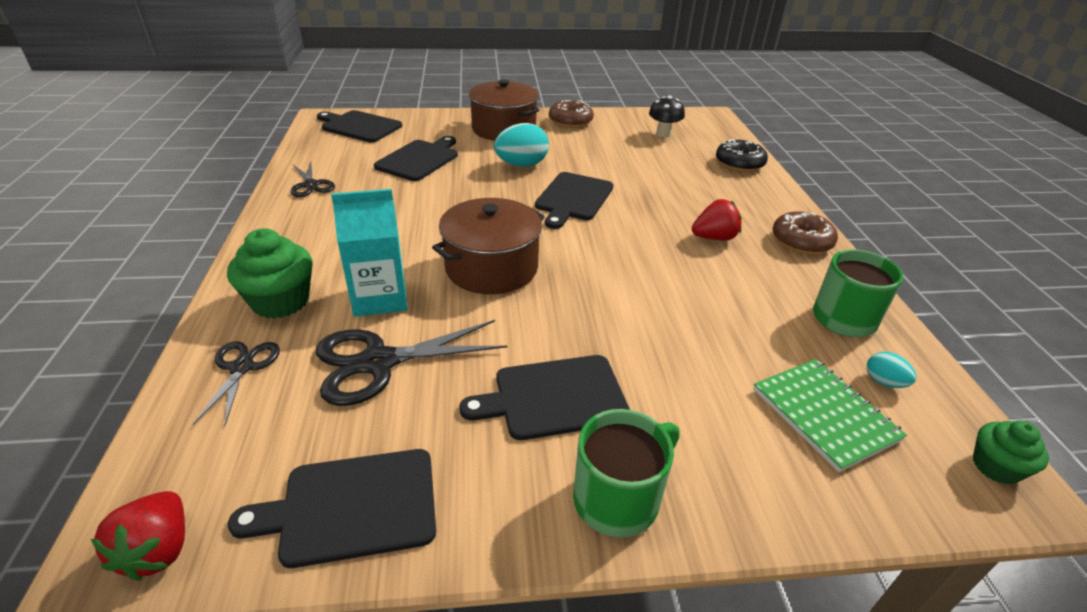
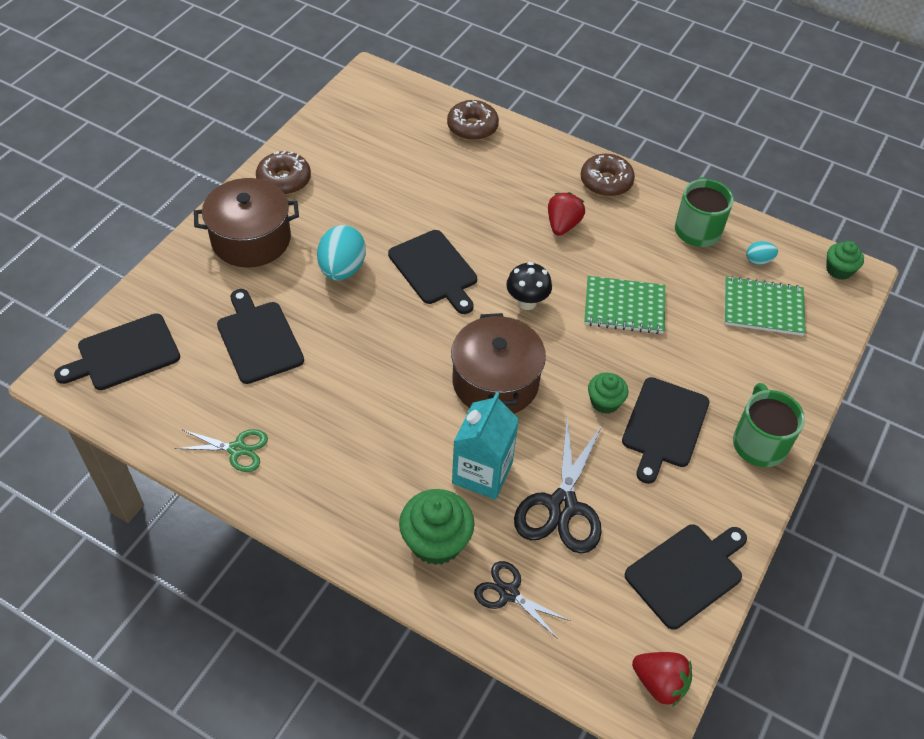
camera: 55 degrees left, 15 degrees up
black cutting board [228,449,436,568] -> black cutting board turned 150 degrees counterclockwise [624,524,747,630]
black scissors [291,161,335,197] -> green scissors [175,429,268,472]
black mushroom [649,95,685,138] -> black mushroom moved to [506,262,552,310]
black donut [716,139,768,172] -> brown donut [447,100,499,141]
none -> green notebook [584,276,665,334]
none -> green cupcake [588,373,628,414]

